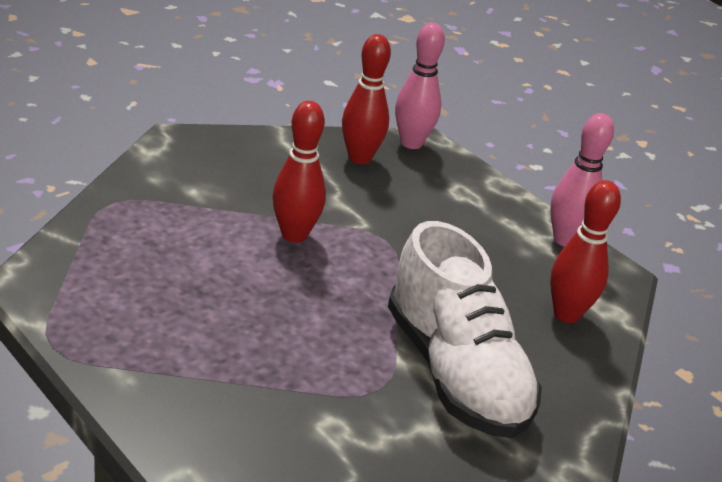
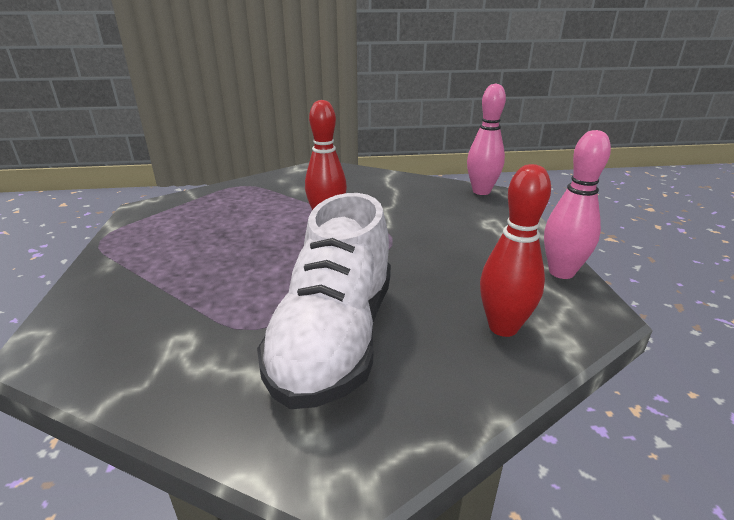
camera: 40 degrees right, 5 degrees down
red bowling pin [342,34,391,164] -> none

